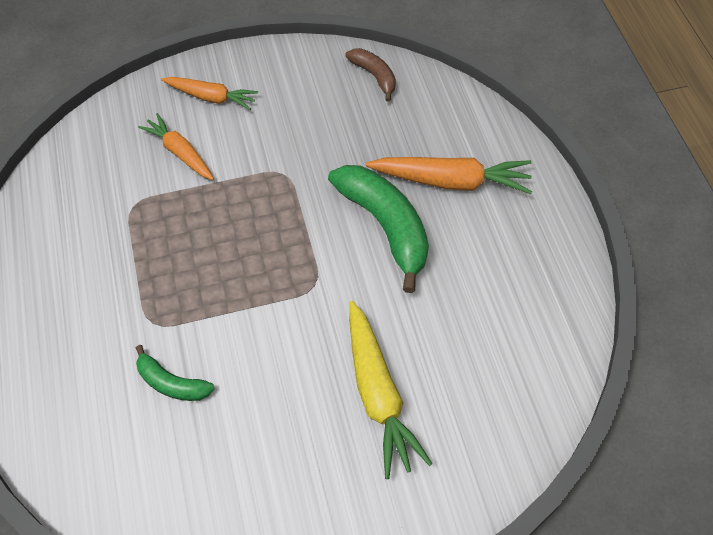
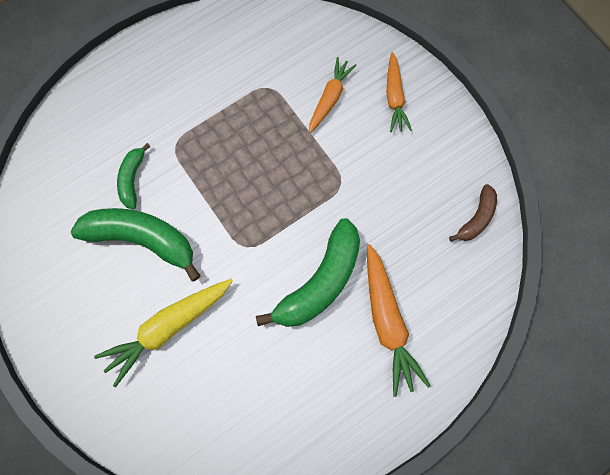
camera: 70 degrees right, 15 degrees up
none -> green banana [71,208,200,282]

